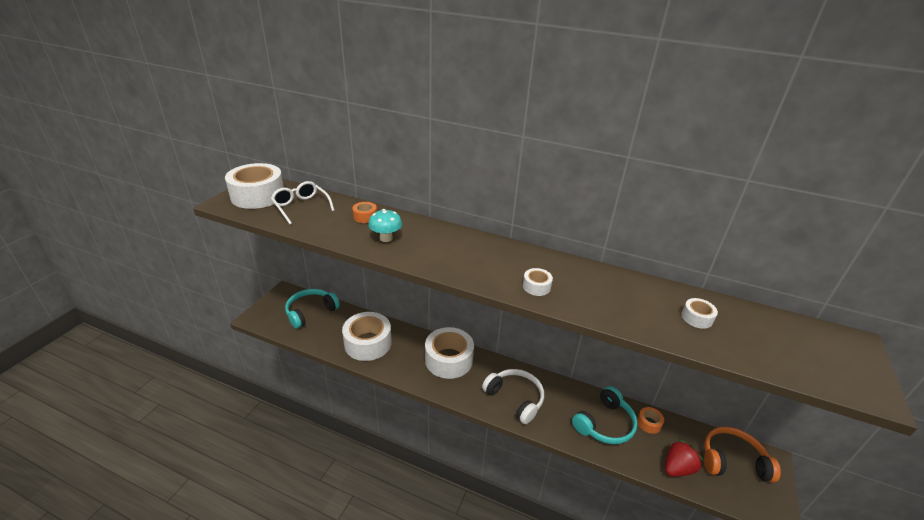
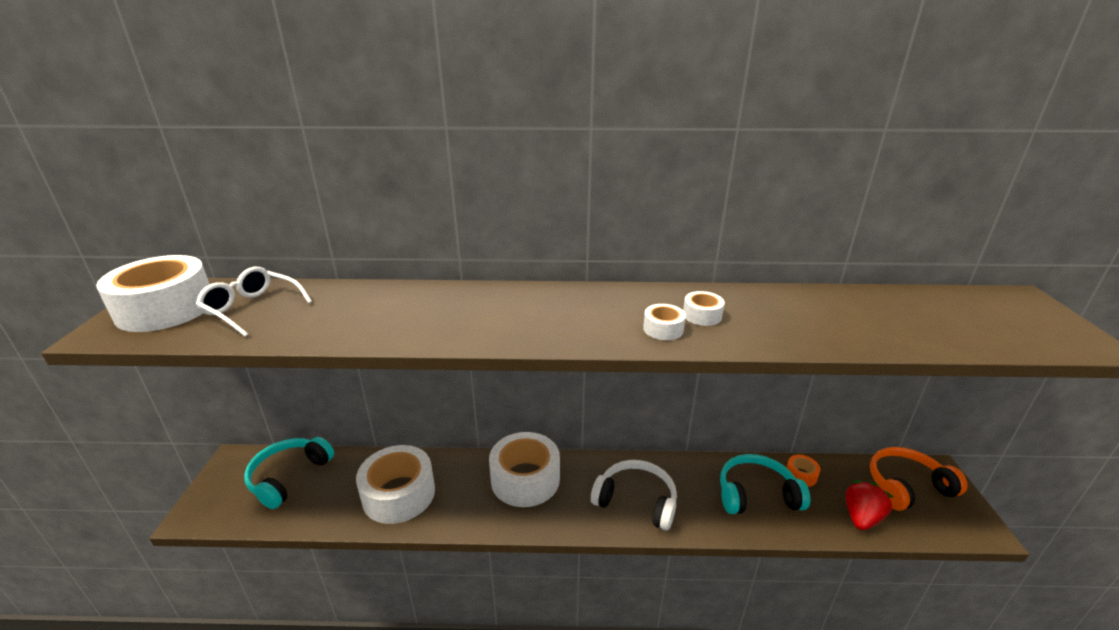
camera: 20 degrees left, 5 degrees down
orange tape [353,202,377,223] -> none
turquoise mushroom [368,209,402,242] -> none
turquoise headphones [572,386,638,444] -> turquoise headphones turned 120 degrees counterclockwise [720,454,810,514]
white tape [681,298,718,329] -> white tape moved to [683,291,725,326]

